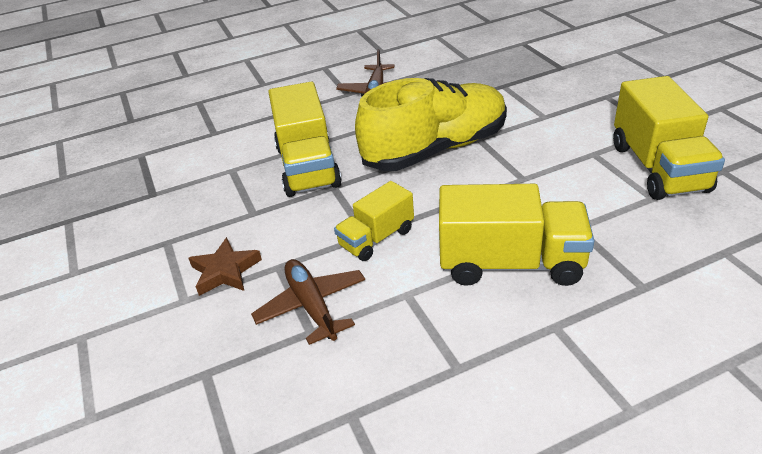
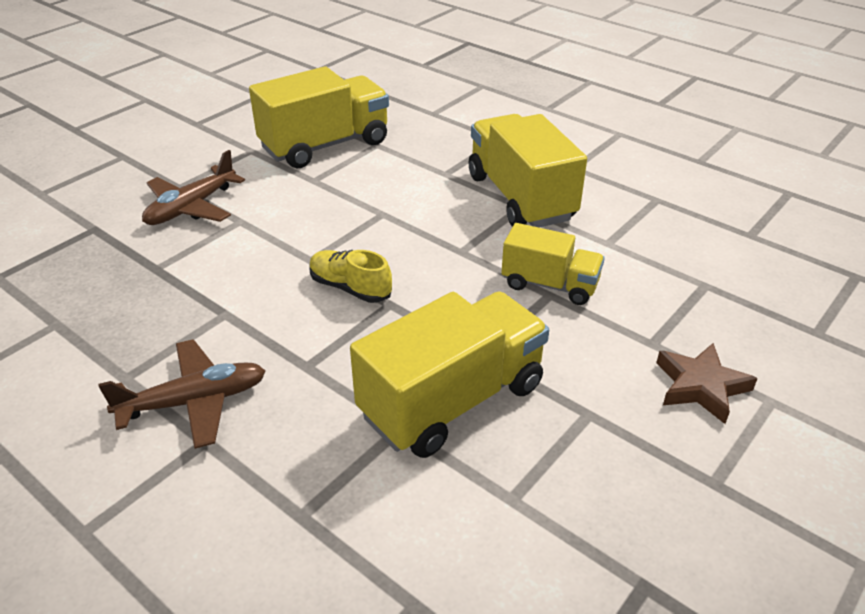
camera: 120 degrees left, 0 degrees up
brown plane [251,259,365,345] -> brown plane moved to [142,150,245,225]
yellow shoe [355,78,507,171] -> yellow shoe [310,250,392,303], size x0.42

